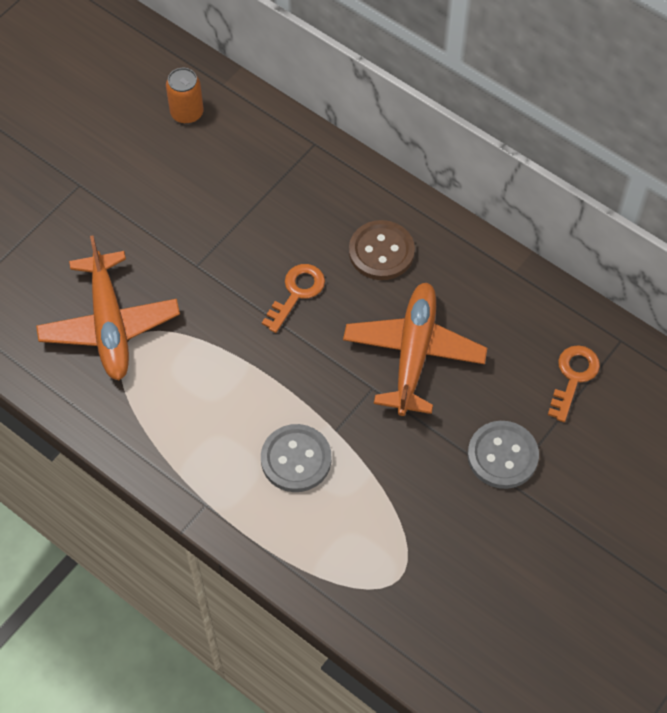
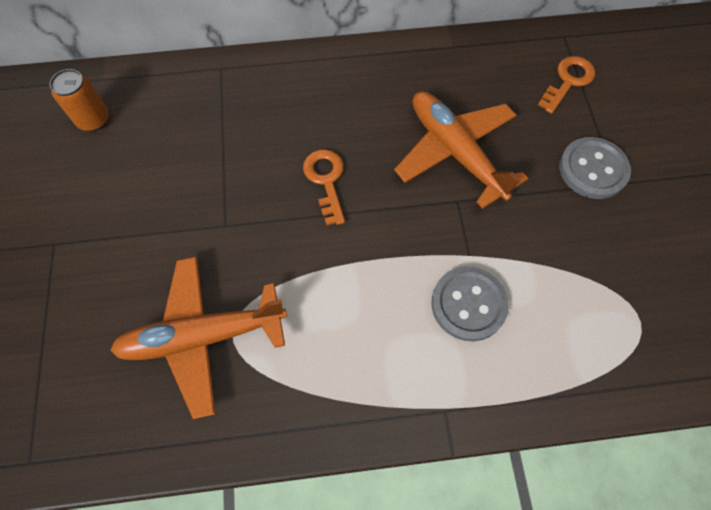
camera: 45 degrees left, 5 degrees up
orange plane [36,235,180,380] -> orange plane turned 135 degrees clockwise [110,257,287,419]
brown button [349,220,415,280] -> none
orange key [548,345,600,422] -> orange key turned 60 degrees clockwise [538,56,595,114]

